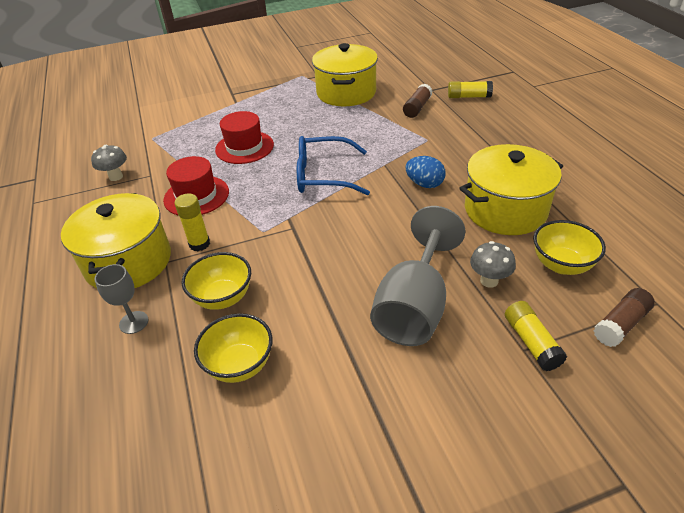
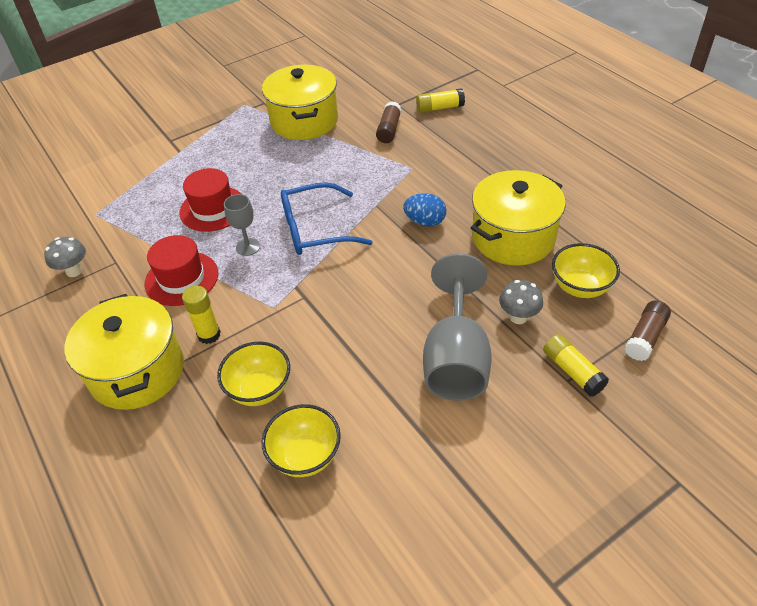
camera: 15 degrees left, 5 degrees up
grey goblet [95,264,148,334] -> grey goblet moved to [224,194,260,256]

